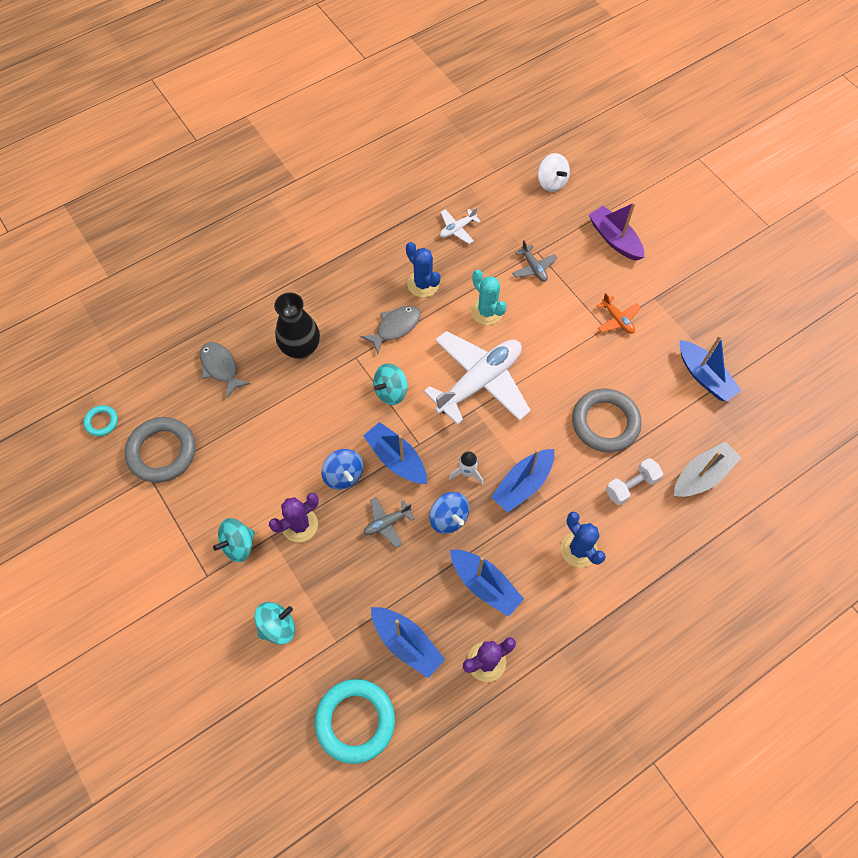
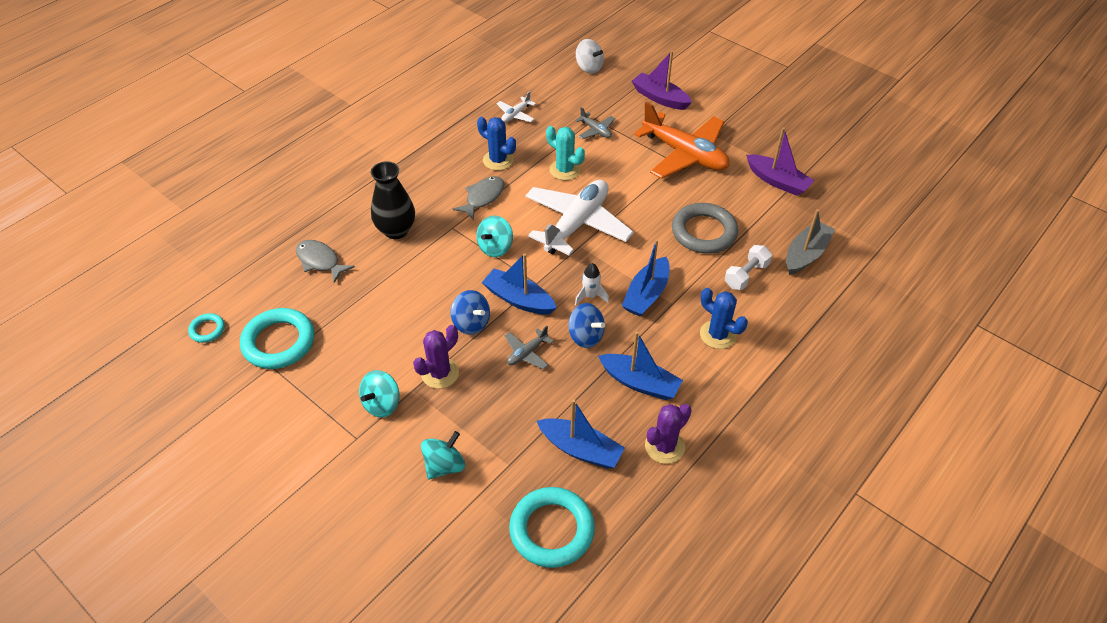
camera: 15 degrees left, 15 degrees down
grey ring [125,417,196,483] -> turquoise ring [240,308,314,369]
orange plane [597,293,641,334] -> orange plane [634,102,730,179], size x2.31
blue boat [680,335,742,402] -> purple boat [746,127,815,196]

